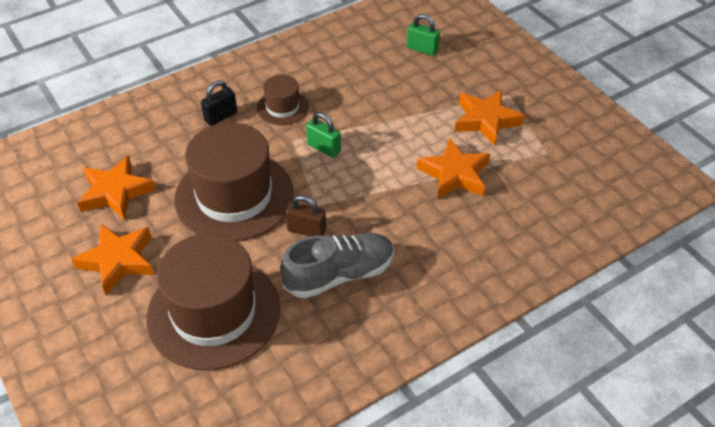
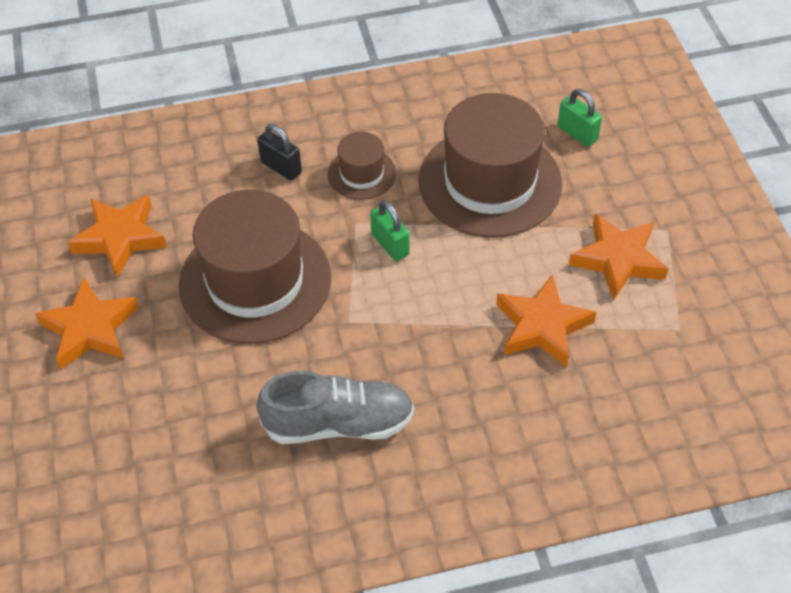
camera: 20 degrees right, 5 degrees up
brown hat [146,234,280,370] -> brown hat moved to [418,93,562,238]
black padlock [201,80,237,126] -> black padlock turned 60 degrees clockwise [257,124,302,181]
brown padlock [285,195,326,236] -> none

